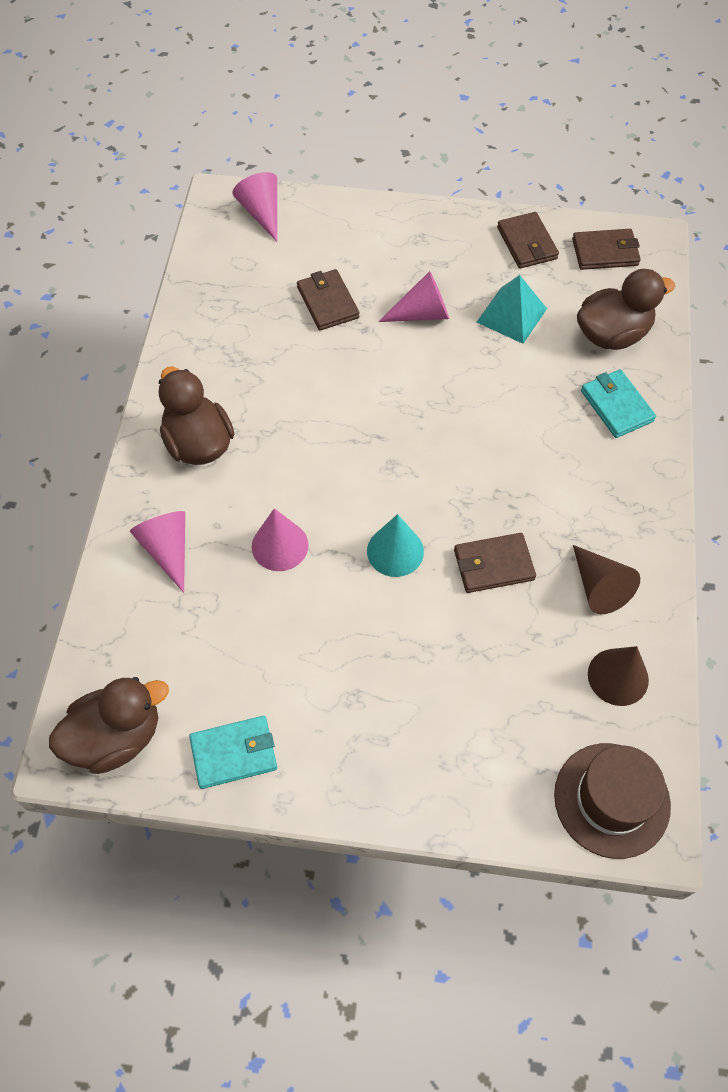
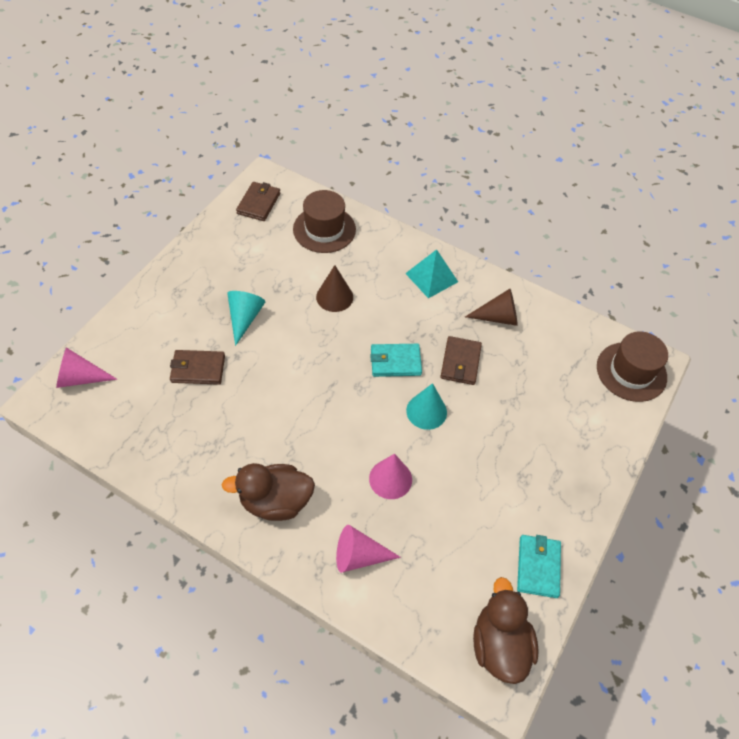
camera: 70 degrees left, 5 degrees down
pink cone [379,271,449,322] -> turquoise cone [227,291,266,346]
turquoise pyramid [477,275,547,344] -> turquoise pyramid moved to [405,249,458,298]
brown wallet [497,212,559,269] -> none
brown duck [577,269,675,350] -> brown hat [293,190,356,253]
turquoise wallet [581,369,656,438] -> turquoise wallet moved to [370,344,422,377]
brown cone [588,646,649,706] -> brown cone moved to [316,265,353,312]

